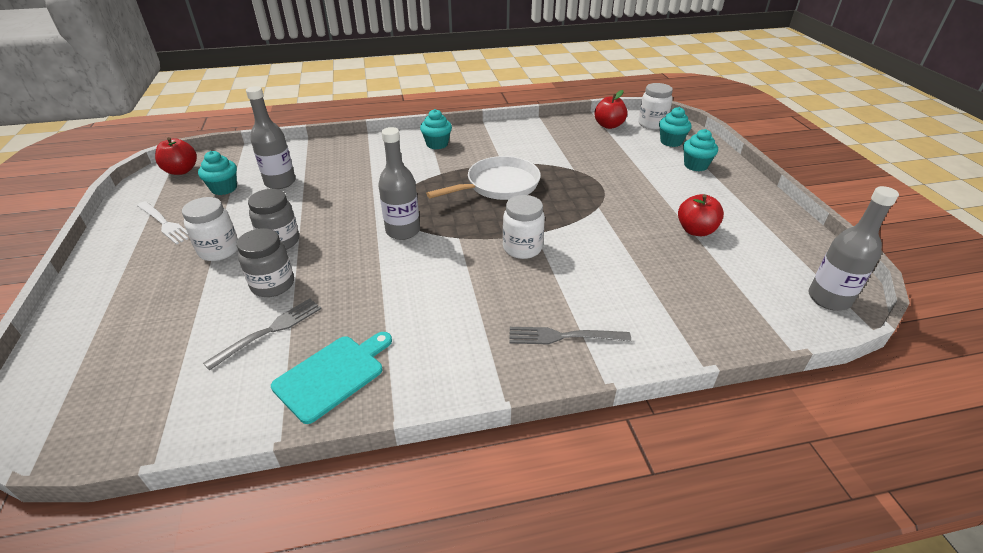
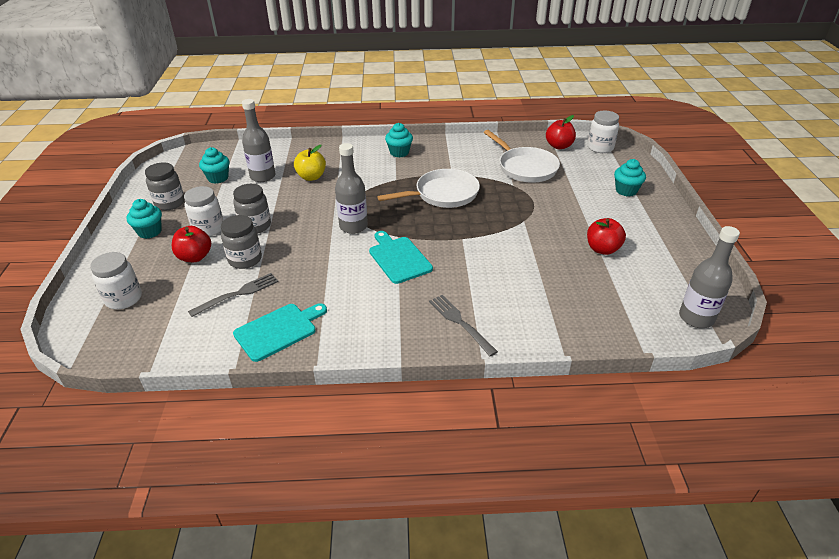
camera: 10 degrees right, 0 degrees up
white fork [137,201,188,245] -> grey jar [145,162,185,210]
red apple [155,137,197,175] -> red apple moved to [172,226,211,262]
white jar [503,195,545,259] -> white jar moved to [90,252,142,310]
grey fork [510,327,631,344] -> grey fork turned 45 degrees clockwise [429,295,498,356]
turquoise cupcake [659,107,692,147] -> turquoise cupcake moved to [127,199,162,239]
none -> yellow apple [294,145,326,181]
none -> turquoise cutting board [369,231,433,284]
none -> white pan [484,130,560,183]

